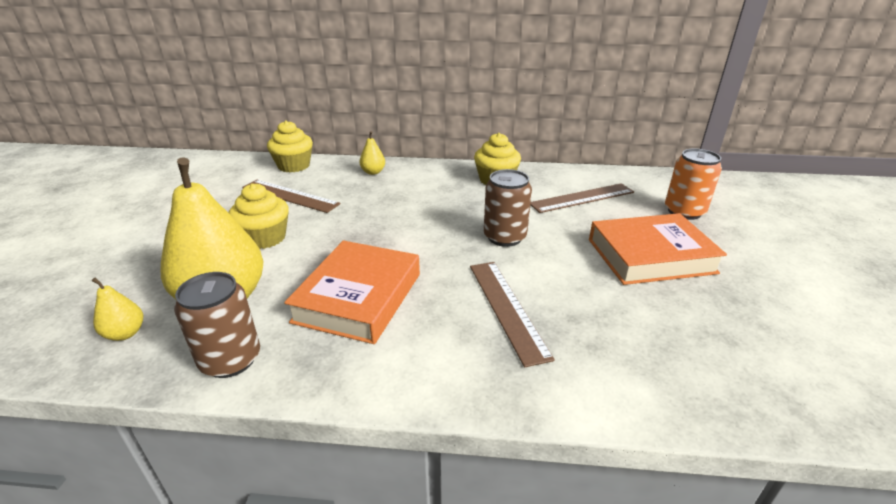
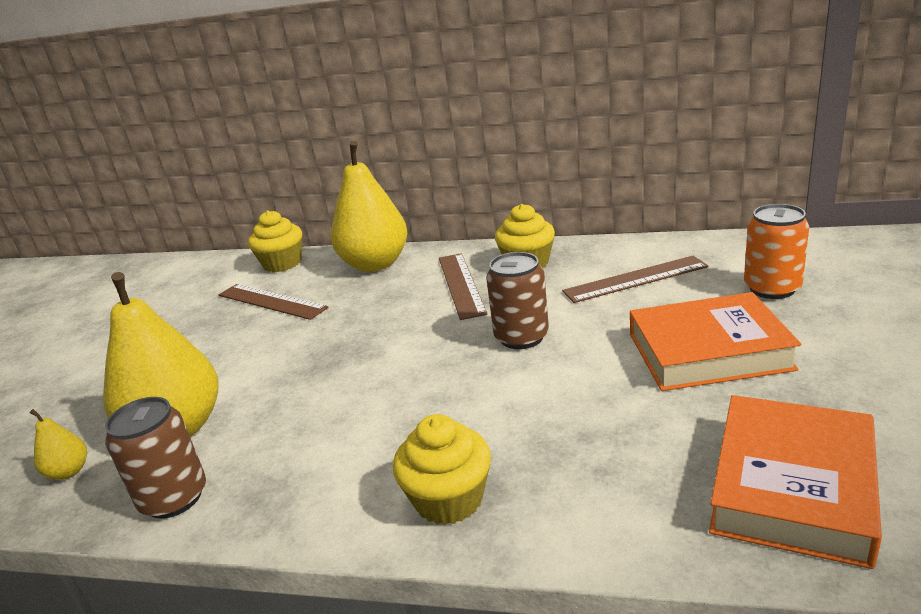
camera: 10 degrees right, 5 degrees down
yellow cupcake [229,183,289,249] -> yellow cupcake moved to [393,414,491,525]
orange book [284,240,420,344] -> orange book moved to [709,395,882,569]
yellow pear [360,131,385,175] -> yellow pear [331,141,407,272], size x2.35
brown ruler [470,262,555,367] -> brown ruler moved to [439,253,487,320]

